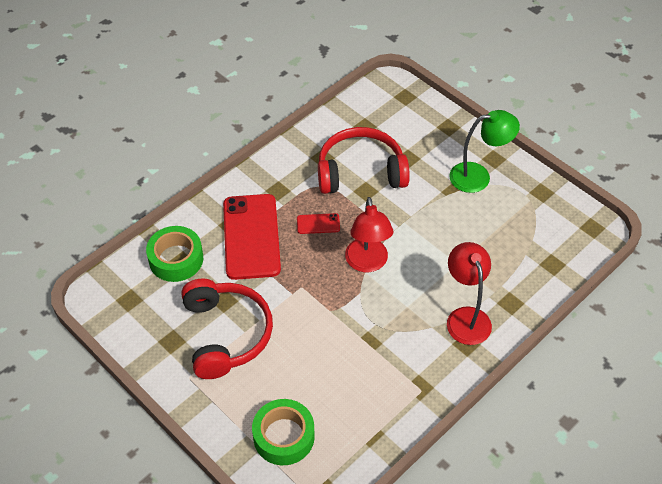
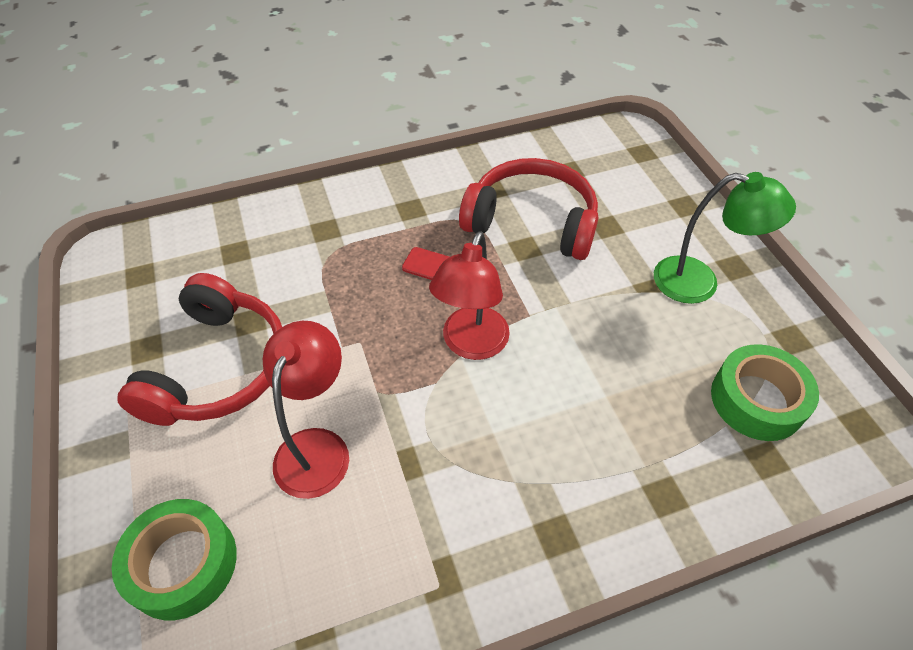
camera: 25 degrees right, 0 degrees up
green tape [146,226,203,282] -> green tape moved to [711,344,819,441]
red phone [223,194,281,280] -> none
red lamp [447,242,492,345] -> red lamp moved to [263,321,349,499]

